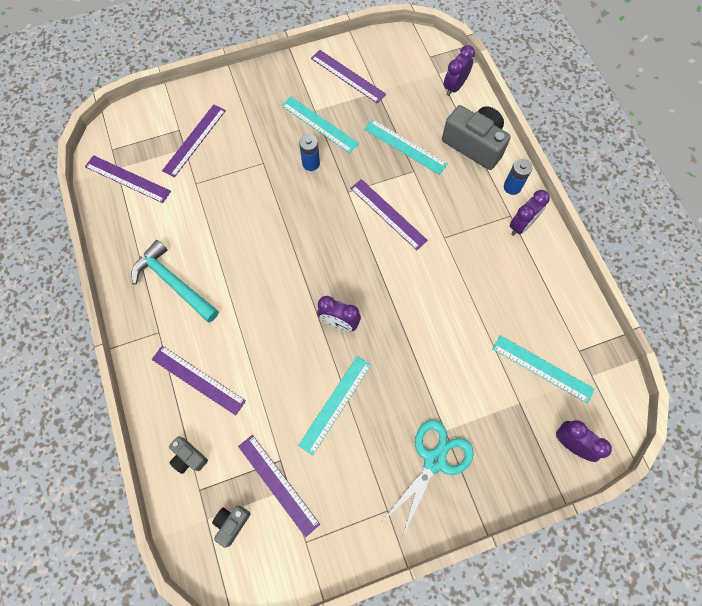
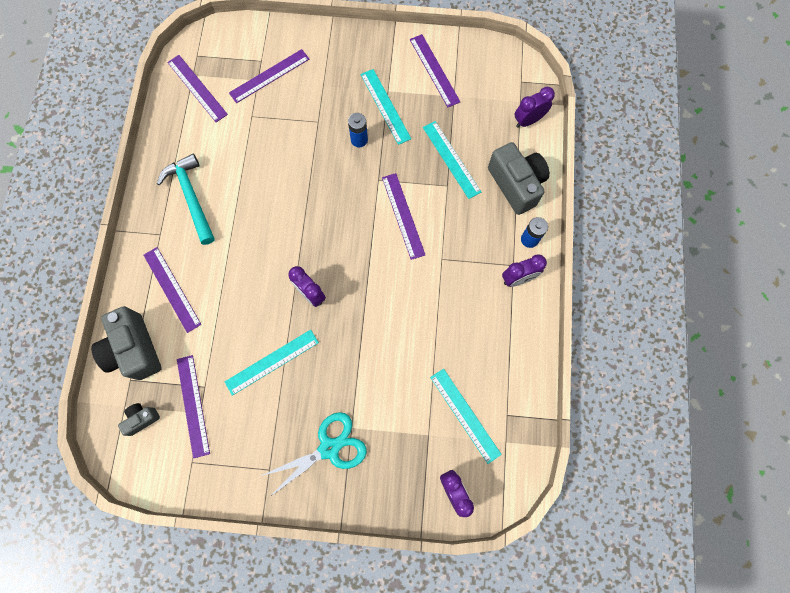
camera: 25 degrees right, 5 degrees up
grey camera [169,436,208,474] -> grey camera [91,306,162,380], size x2.03

